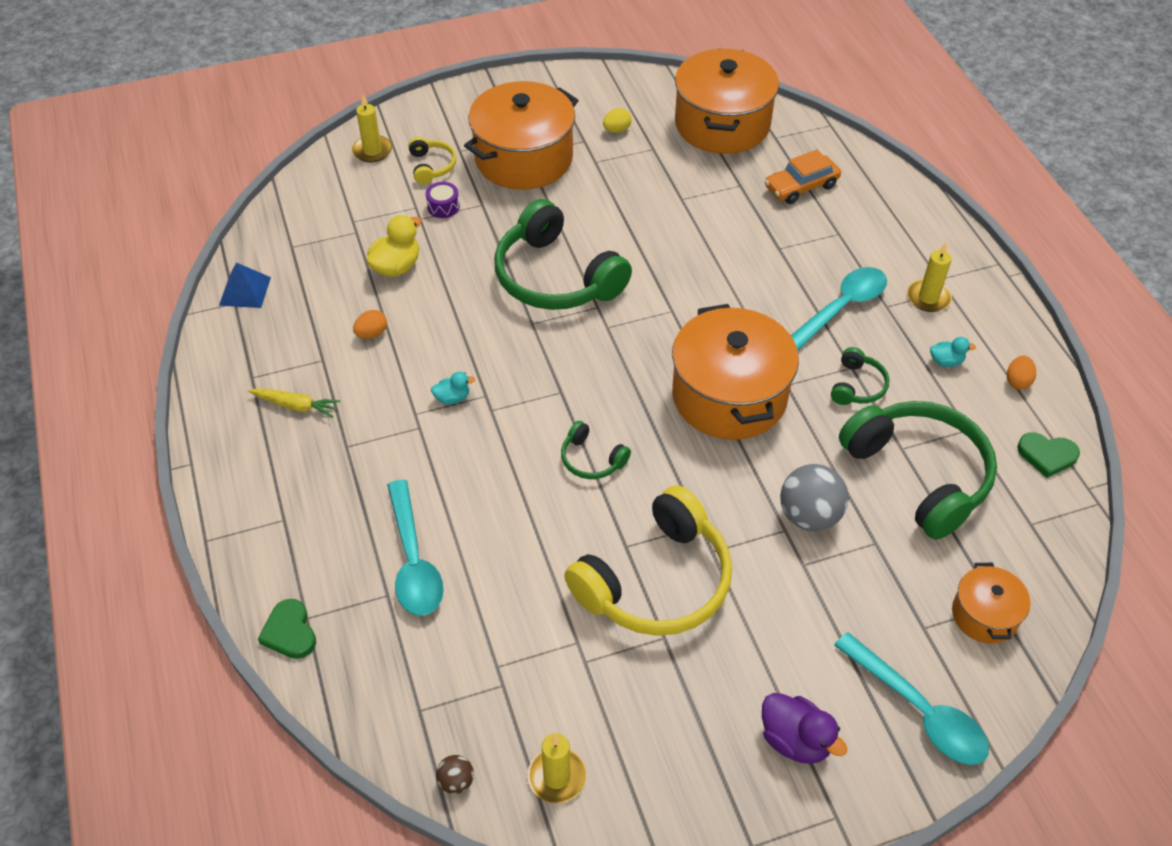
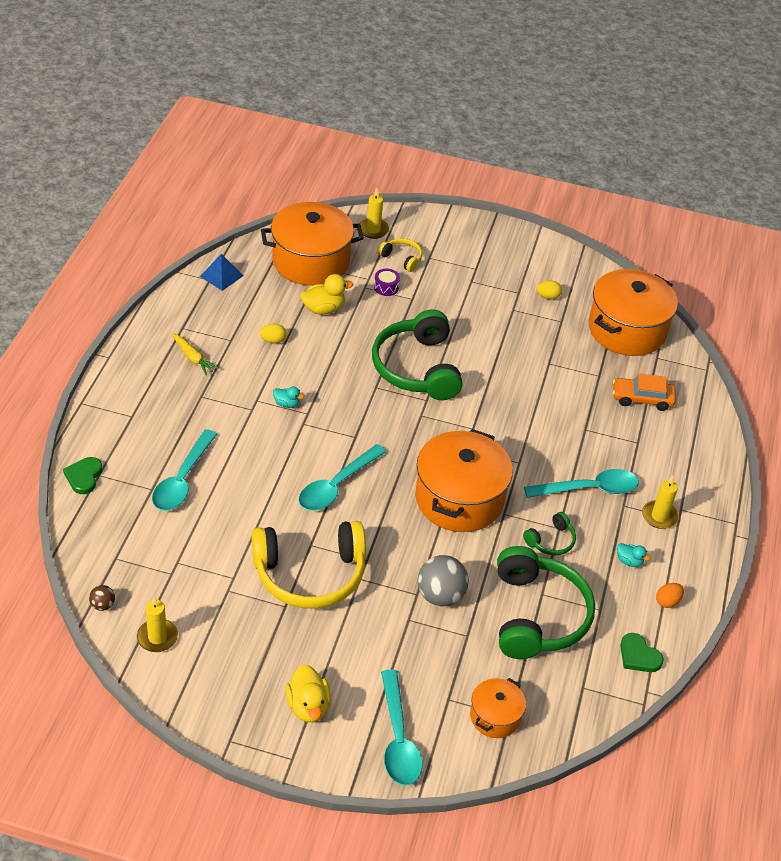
camera: 30 degrees right, 5 degrees down
orange egg [353,310,387,339] -> yellow egg [260,324,286,344]
yellow headphones [408,137,456,184] -> yellow headphones turned 75 degrees counterclockwise [378,238,422,272]
orange pot [464,81,578,190] -> orange pot moved to [261,202,364,286]
green headphones [561,421,631,479] -> turquoise spoon [299,444,386,511]
purple duck [762,693,848,764] -> yellow duck [286,664,331,722]

